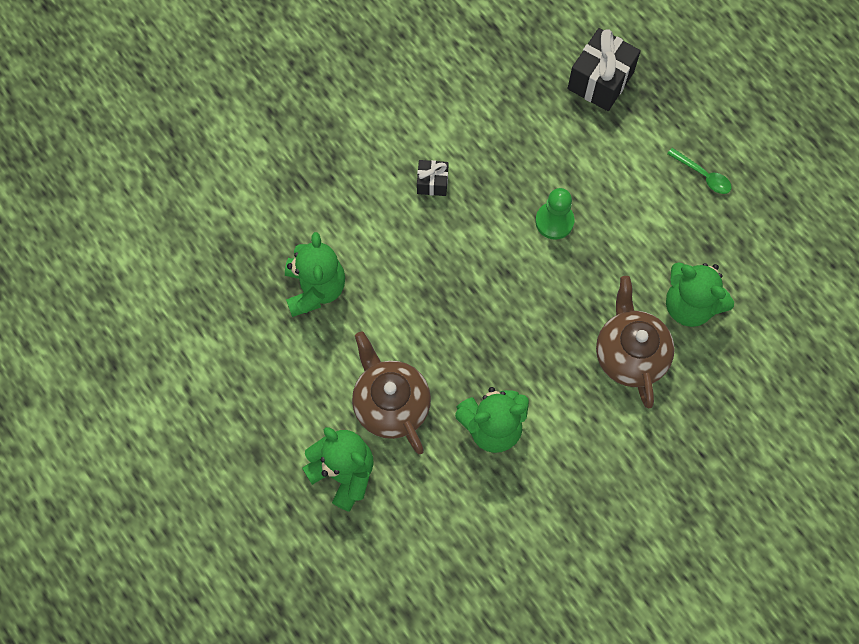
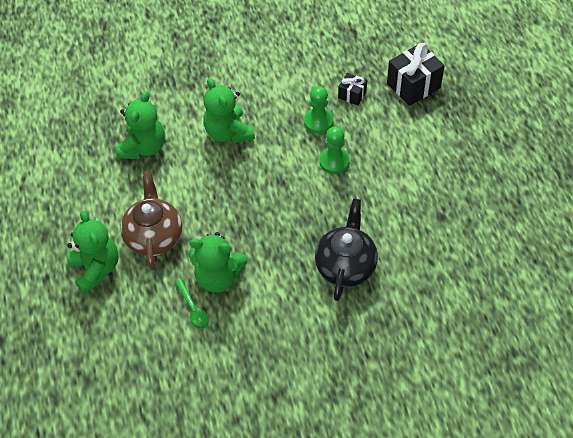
camera: 25 degrees right, 15 degrees down
black gift [417,160,449,196] -> black gift moved to [338,73,367,106]
brown teapot [596,276,675,408] -> black teapot [315,199,378,301]
green teddy bear [666,262,734,327] -> green teddy bear moved to [203,78,255,144]
green spoon [667,148,732,194] -> green spoon moved to [175,279,209,329]
none -> green pawn [304,86,333,133]

